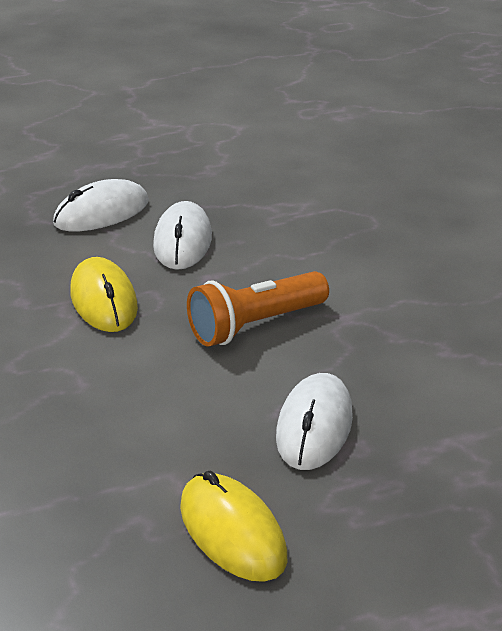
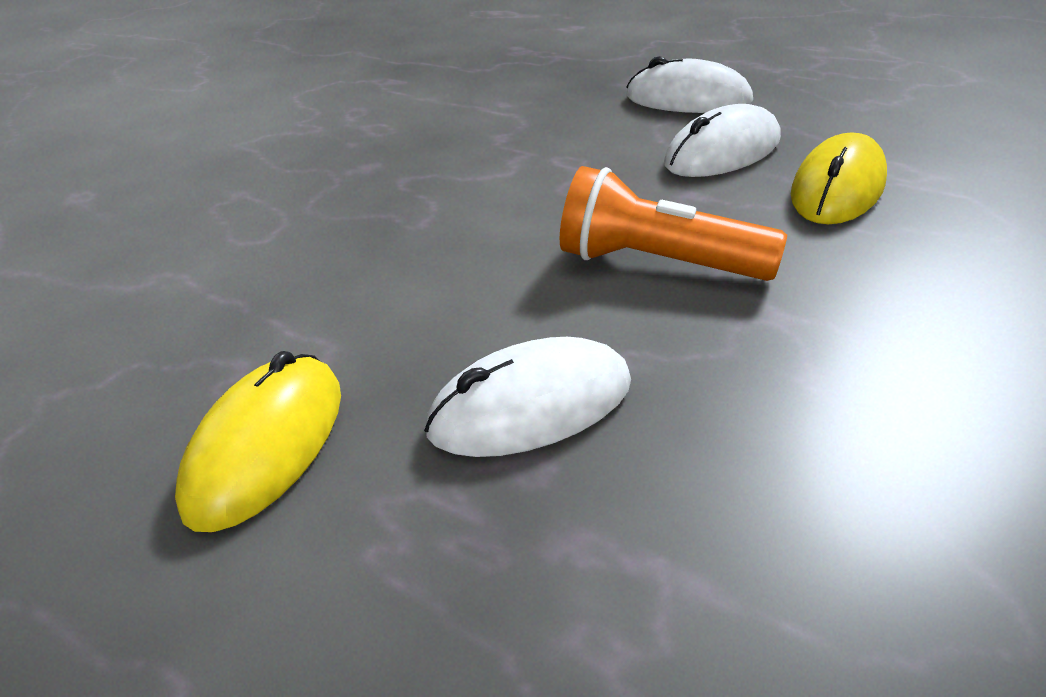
camera: 55 degrees right, 5 degrees up
yellow mouse [70,257,138,332] -> yellow mouse moved to [791,132,887,224]

